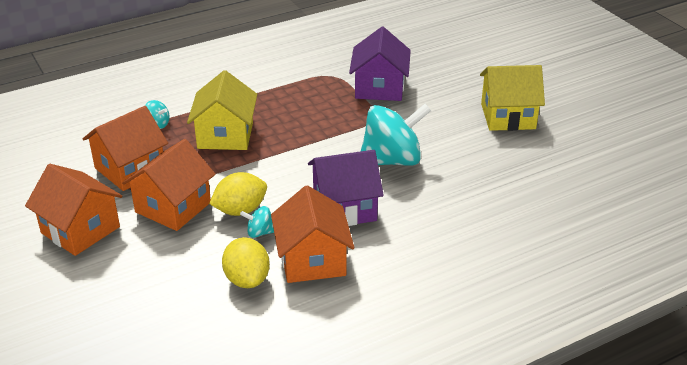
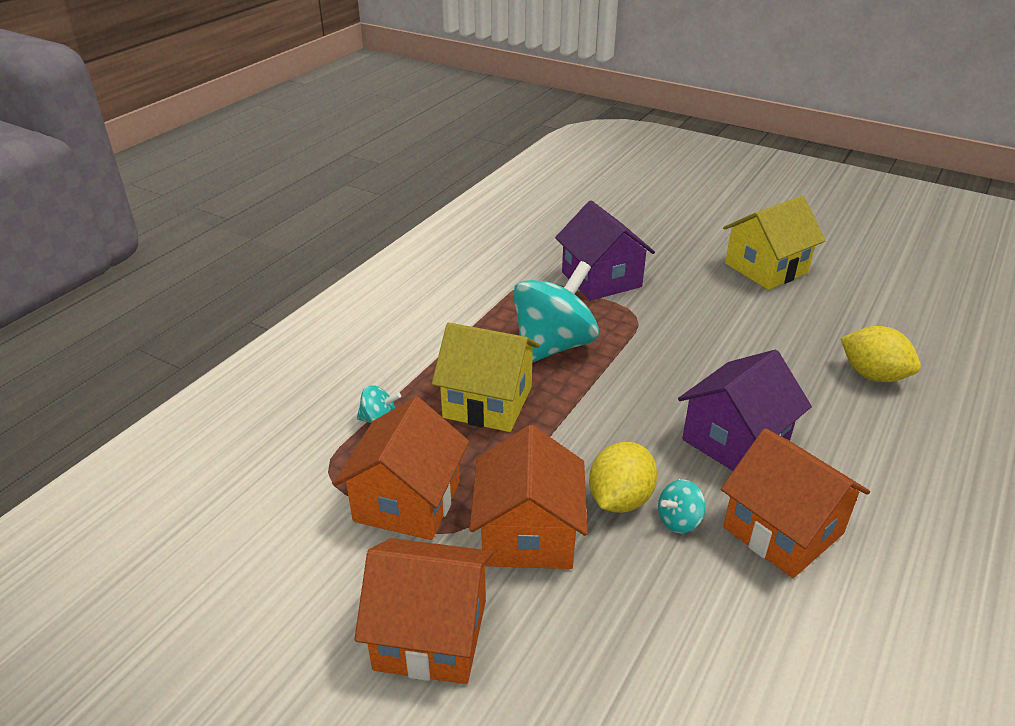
camera: 30 degrees left, 0 degrees up
yellow house [187,70,257,150] -> yellow house turned 45 degrees counterclockwise [432,322,540,432]
yellow lemon [222,237,270,288] -> yellow lemon moved to [841,326,921,382]
turquoise spinning top [361,104,431,166] -> turquoise spinning top moved to [513,261,599,363]

